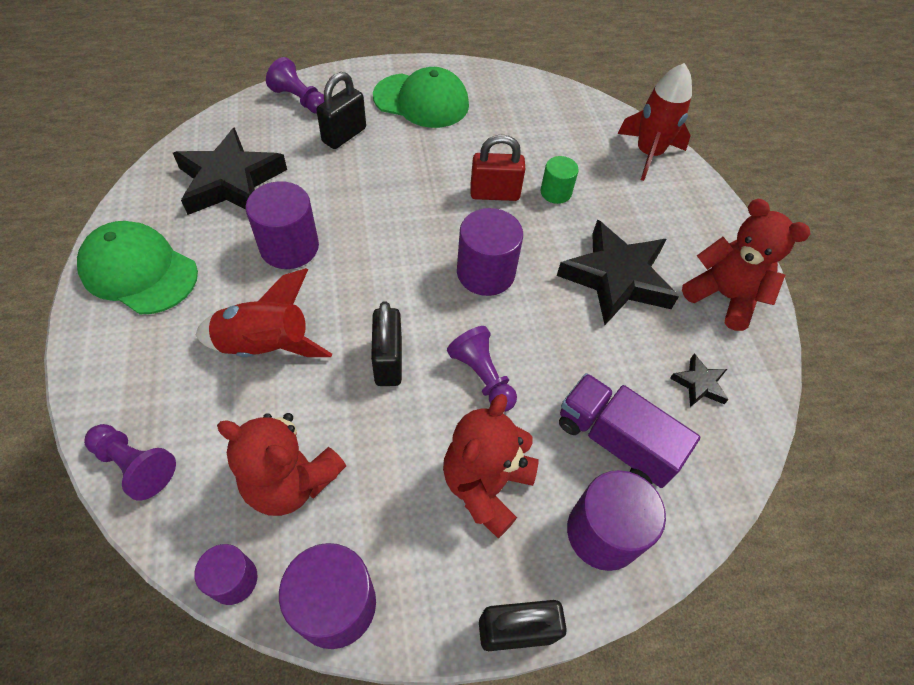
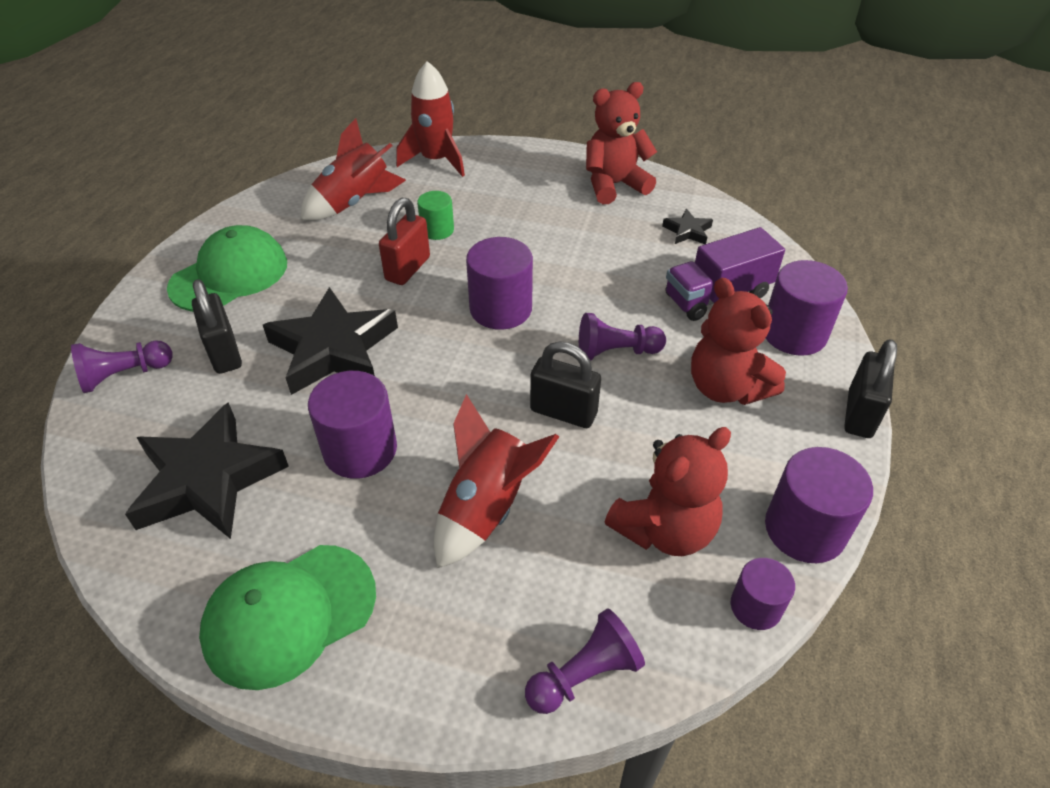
camera: 60 degrees left, 10 degrees down
black star [557,220,679,325] -> black star moved to [263,287,398,395]
none -> red rocket [300,118,406,221]

